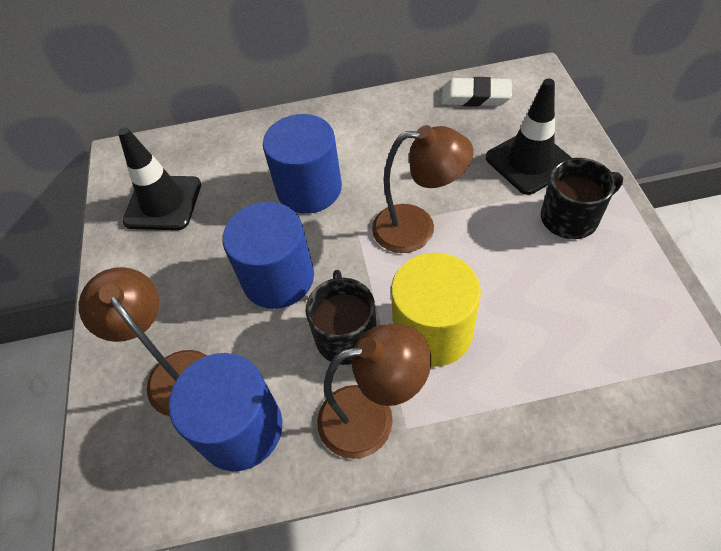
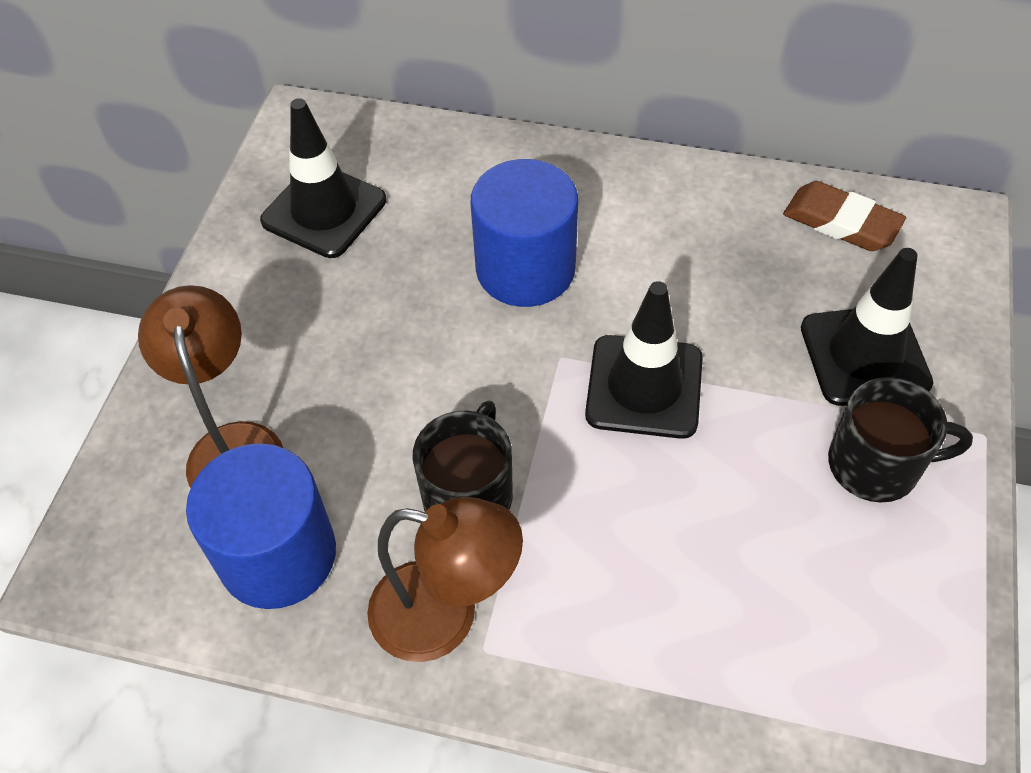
camera: 20 degrees right, 0 degrees up
blue cylinder [222,202,314,309] -> none
brown lamp [372,125,473,253] -> black traffic cone [585,281,703,439]
yellow cylinder [391,253,481,367] -> none
white eraser [441,77,512,107] -> brown eraser [783,181,906,251]

